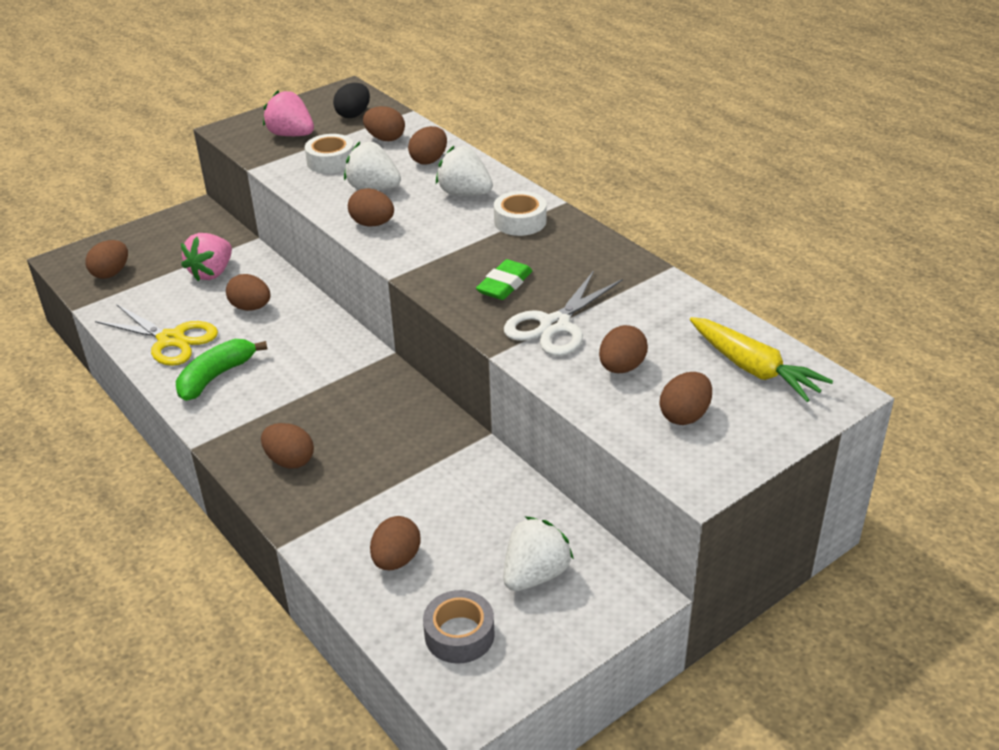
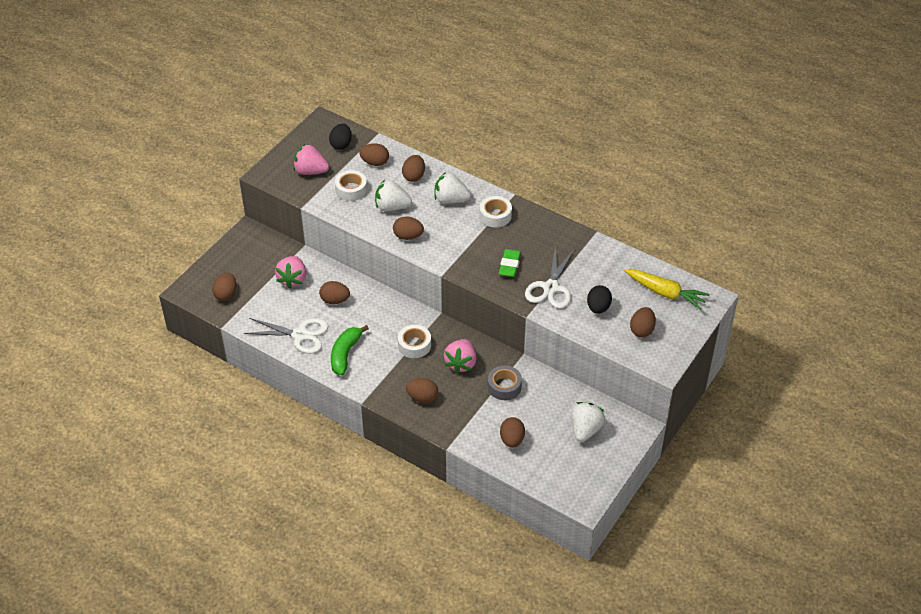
camera: 20 degrees left, 10 degrees up
yellow scissors [95,304,218,366] -> white scissors [244,318,328,354]
grey tape [423,590,495,664] -> grey tape moved to [488,365,522,400]
brown egg [599,325,648,373] -> black egg [587,285,612,314]
none -> white tape [398,325,431,358]
none -> pink strawberry [444,339,476,374]

